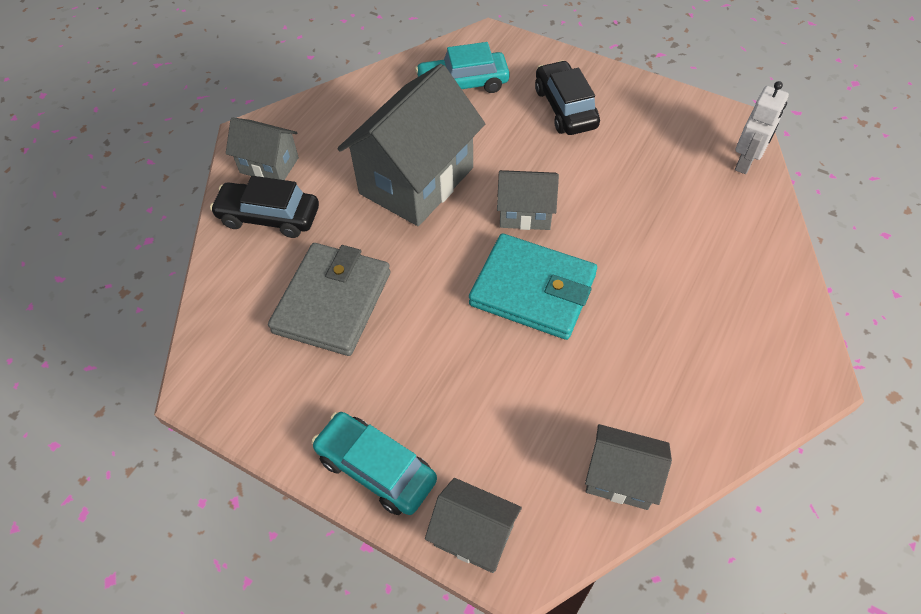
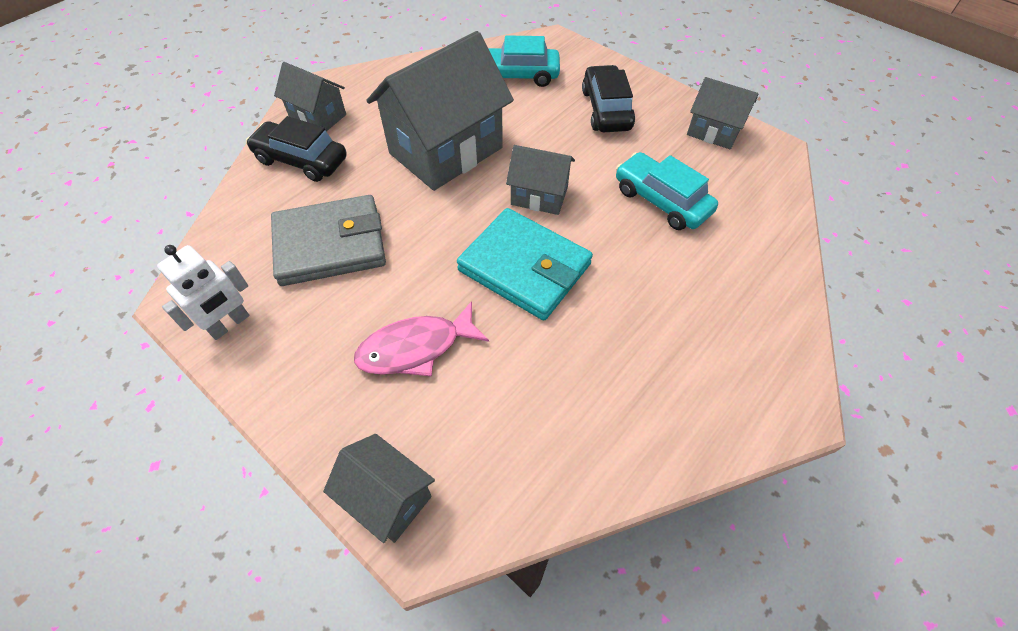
camera: 10 degrees right, 0 degrees up
grey wallet [268,243,391,356] -> grey wallet turned 45 degrees clockwise [271,195,386,286]
turquoise car [311,412,437,515] -> turquoise car moved to [616,152,718,230]
grey house [585,424,672,510] -> grey house moved to [687,77,758,149]
white robot [735,81,789,174] -> white robot moved to [157,245,249,340]
none -> pink fish [354,301,489,377]

